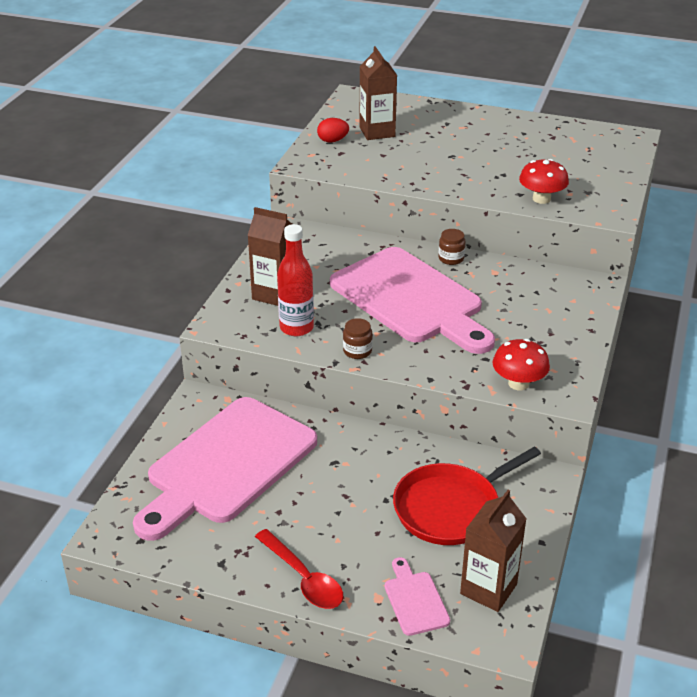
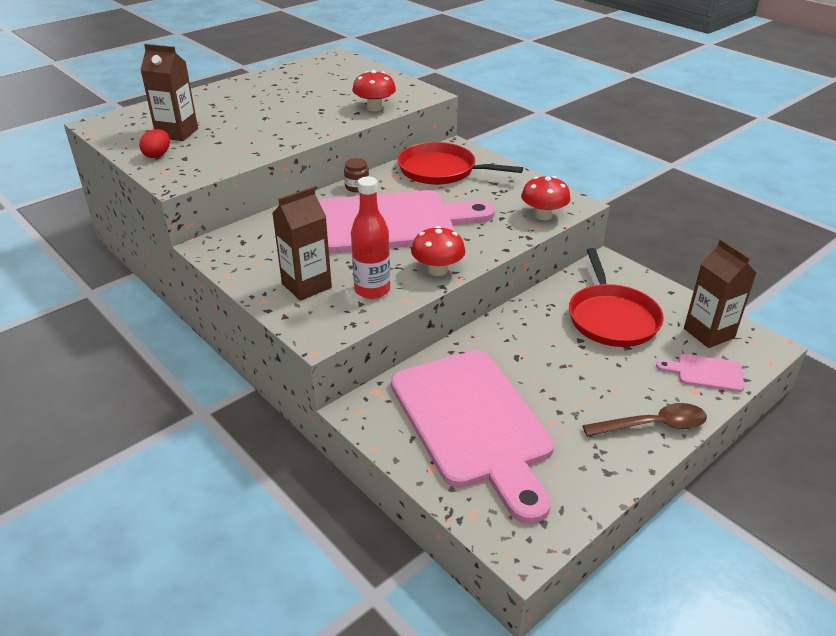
camera: 60 degrees left, 0 degrees up
red spoon [255,529,343,609] -> brown spoon [582,403,707,437]
brown jar [343,318,373,359] -> red mushroom [411,226,466,276]
none -> red pan [397,142,523,185]

